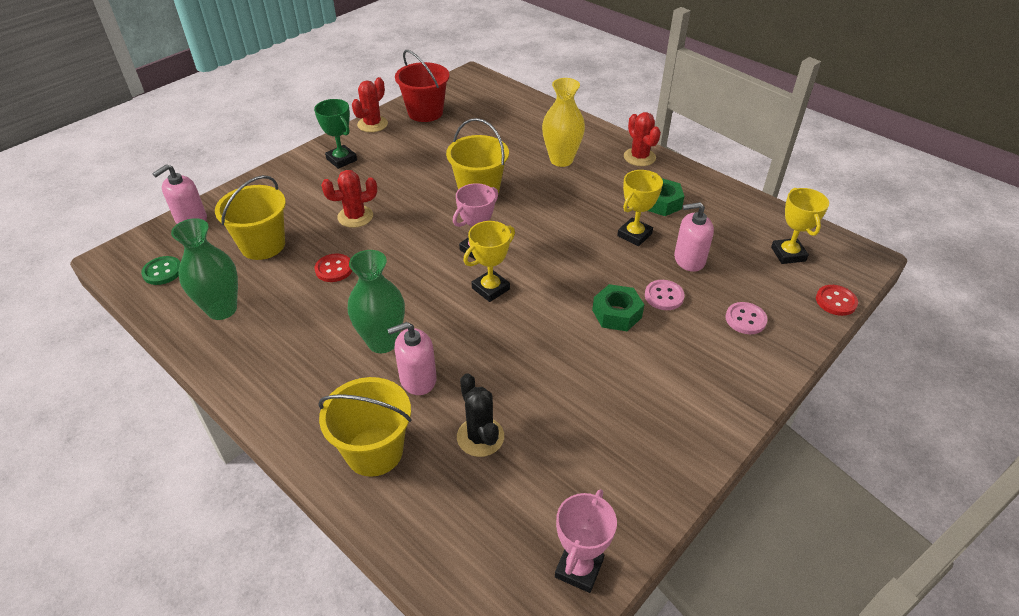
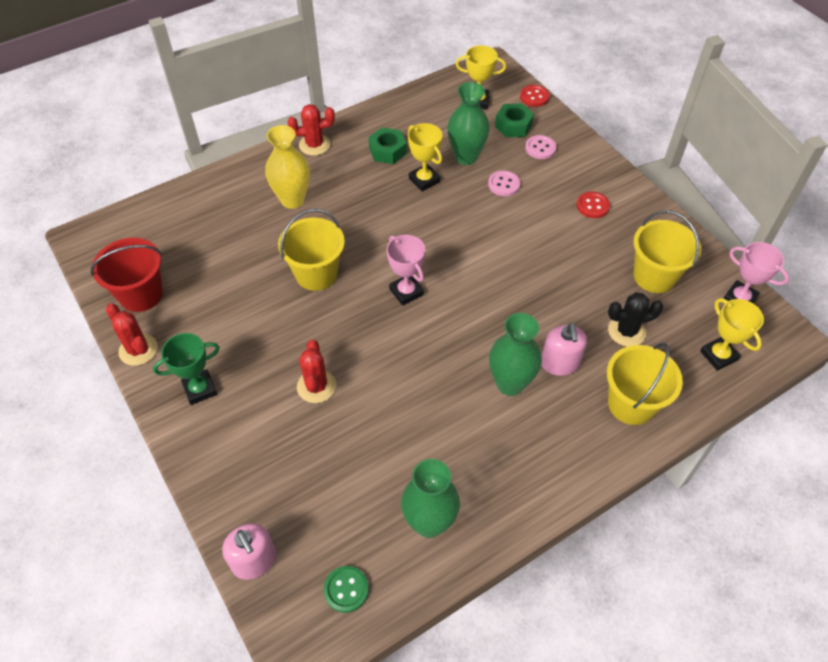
camera: 75 degrees left, 10 degrees up
yellow bucket [215,175,286,260] -> yellow bucket moved to [633,210,701,293]
red button [315,254,352,282] -> red button moved to [577,191,610,218]
yellow trophy [463,221,515,302] -> yellow trophy moved to [700,298,764,371]
green nut [592,284,644,331] -> green nut moved to [495,104,534,137]
pink soap dispenser [674,202,714,272] -> green vase [447,82,490,165]

